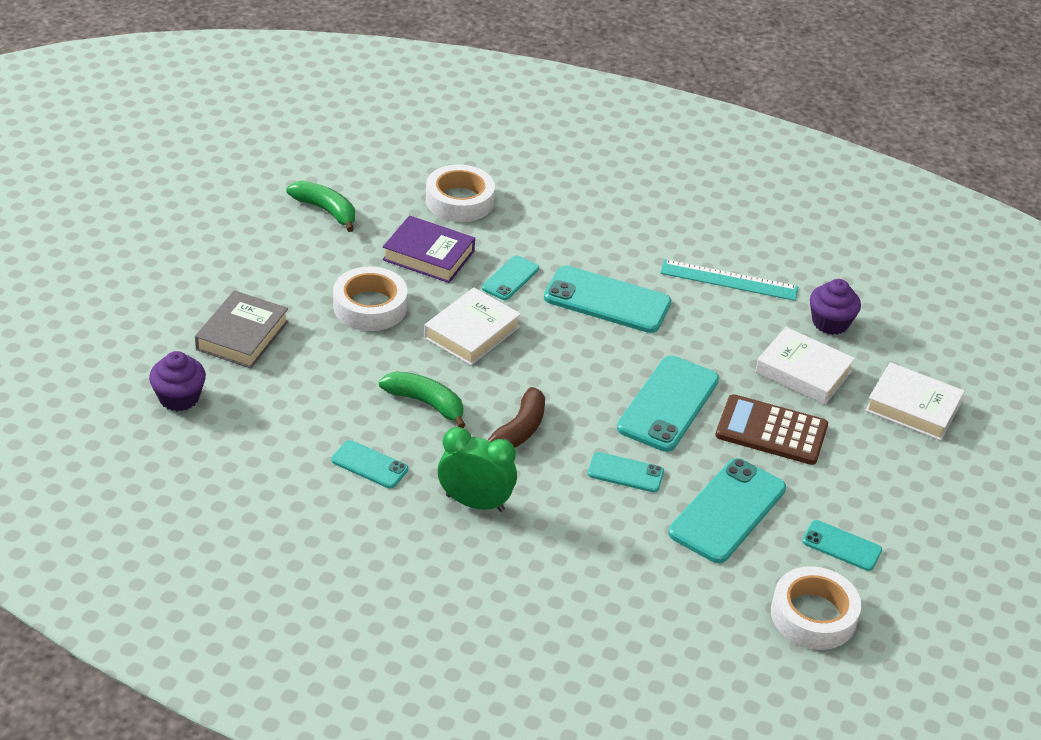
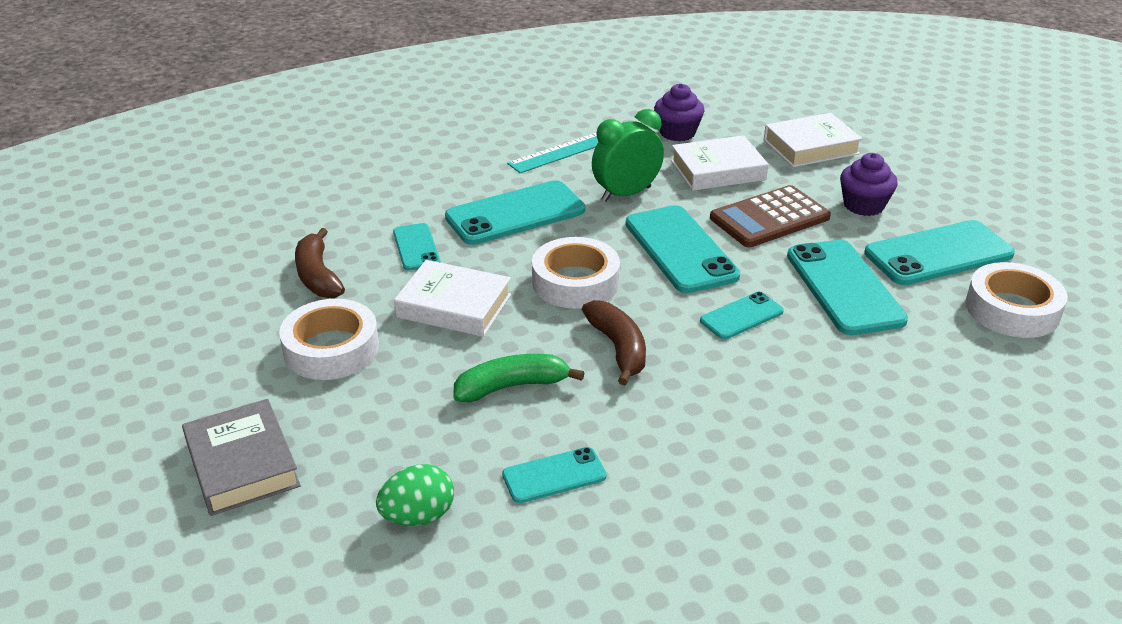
camera: 45 degrees left, 5 degrees down
purple cupcake [149,351,206,411] -> purple cupcake moved to [840,153,897,216]
green banana [287,181,355,232] -> none
purple book [382,215,475,283] -> brown banana [295,228,345,298]
white book [424,288,521,365] -> white book turned 60 degrees counterclockwise [394,260,511,337]
white tape [426,164,495,222] -> white tape moved to [532,237,620,309]
green clock [438,427,517,512] -> green clock moved to [592,109,664,202]
turquoise phone [802,520,882,571] -> turquoise phone [864,220,1015,285], size x1.83
none -> green egg [376,464,454,526]

